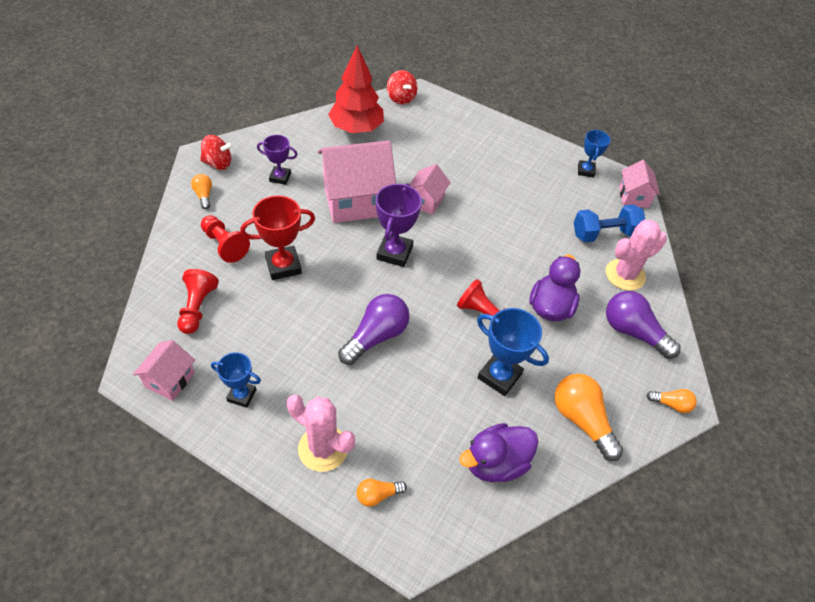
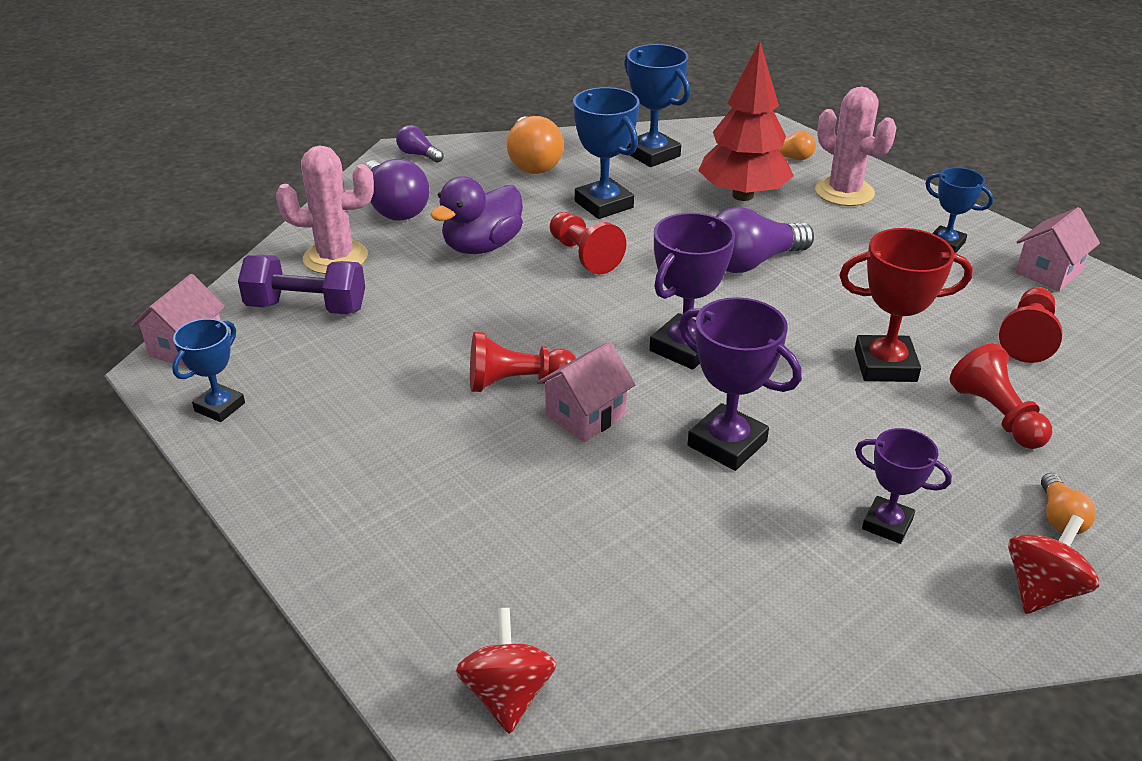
camera: 155 degrees left, 15 degrees down
red spinning top [200,135,233,170] -> red spinning top turned 105 degrees clockwise [1008,515,1100,614]
pink house [318,140,396,223] -> purple trophy [679,297,802,471]
red tree [328,45,384,133] -> red tree moved to [698,41,794,201]
purple duck [459,423,538,482] -> blue trophy [624,44,690,167]
blue dumbbell [574,204,645,243] -> purple dumbbell [238,255,365,314]
orange light bulb [647,389,697,413] -> purple light bulb [396,125,444,163]
none -> red pawn [470,332,576,392]

